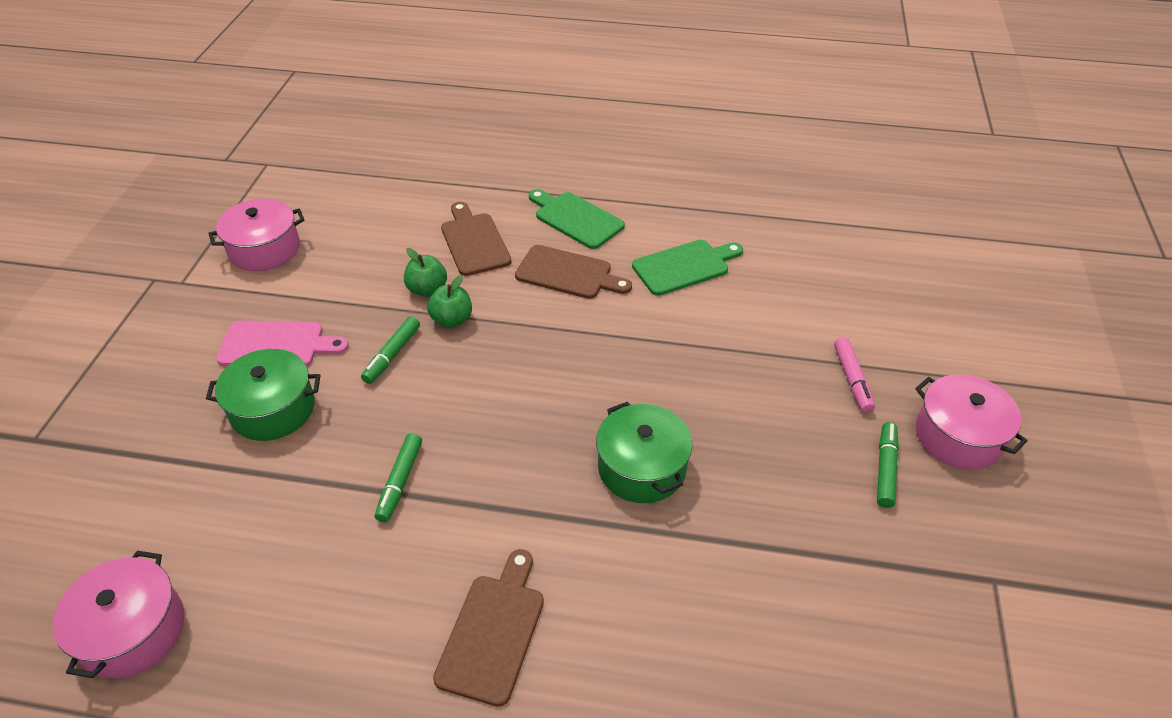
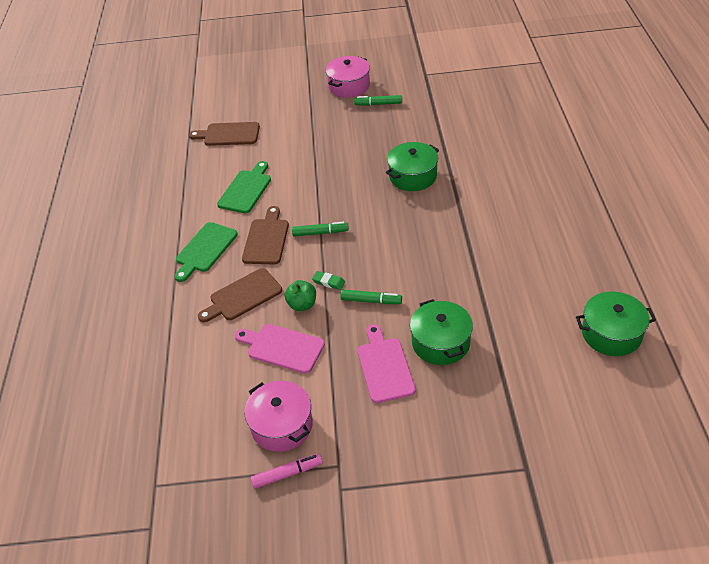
camera: 100 degrees left, 0 degrees up
pink pot [52,551,184,679] -> green pot [576,291,656,356]
green marker [375,433,422,522] -> green marker moved to [292,222,349,237]
green apple [427,275,472,328] -> green eraser [312,271,345,290]
brown cutting board [433,549,544,707] -> brown cutting board moved to [189,122,260,146]
green cutting board [632,240,743,296] -> green cutting board turned 60 degrees clockwise [217,161,271,213]
pink marker [834,337,875,413] -> pink marker moved to [251,454,323,489]
none -> pink cutting board [235,324,325,374]

